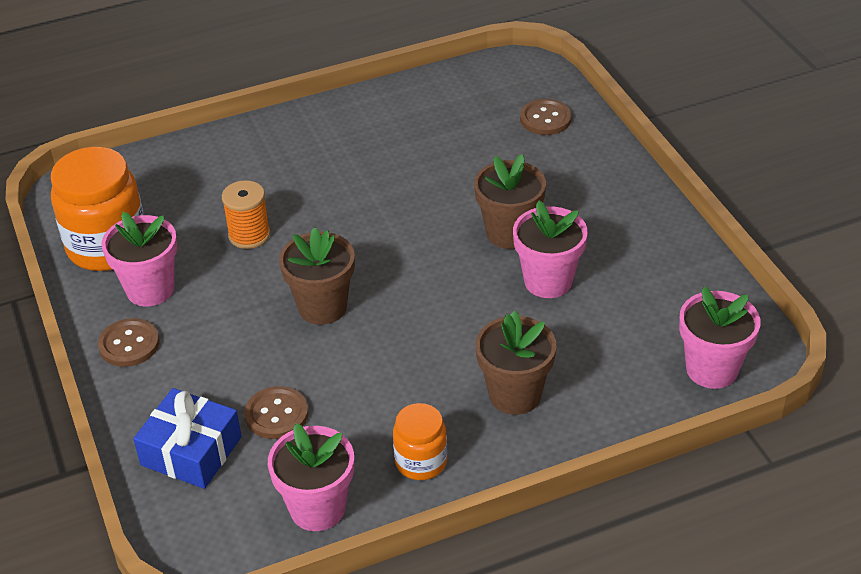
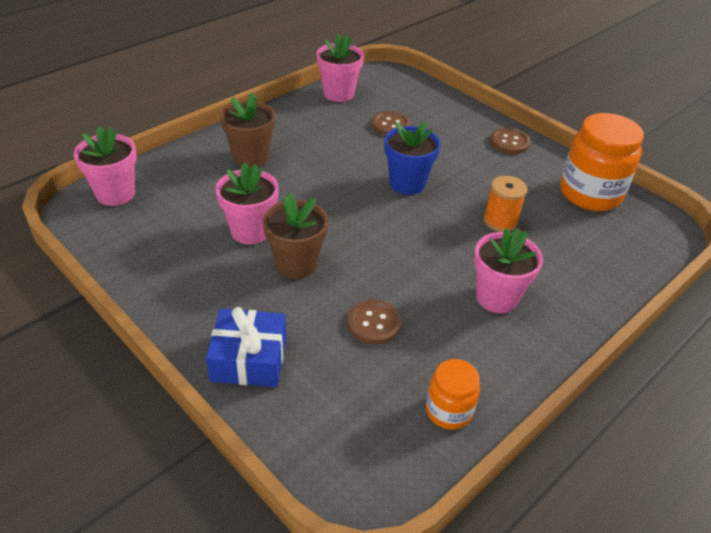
camera: 155 degrees right, 0 degrees up
pink flower pot [102,212,177,306] -> pink flower pot moved to [474,228,543,313]
blue gift [133,388,242,489] -> blue gift moved to [206,307,286,387]
brown flower pot [279,228,355,325] -> blue flower pot [384,122,441,195]
orange jar [393,403,447,480] -> orange jar moved to [426,359,480,430]
brown button [520,99,572,135] -> brown button moved to [347,300,401,344]

